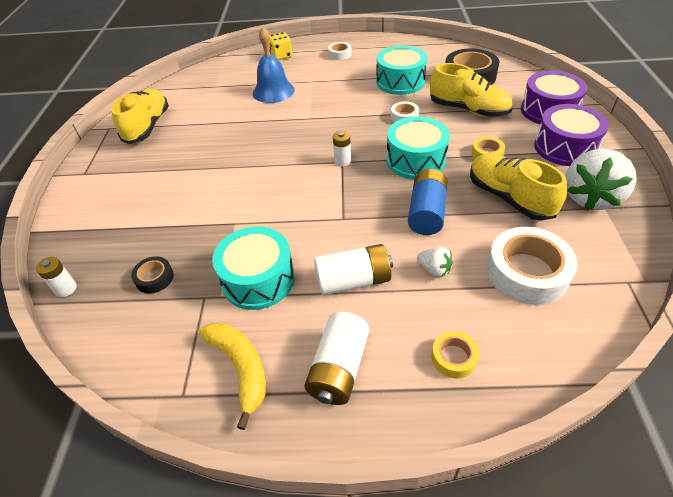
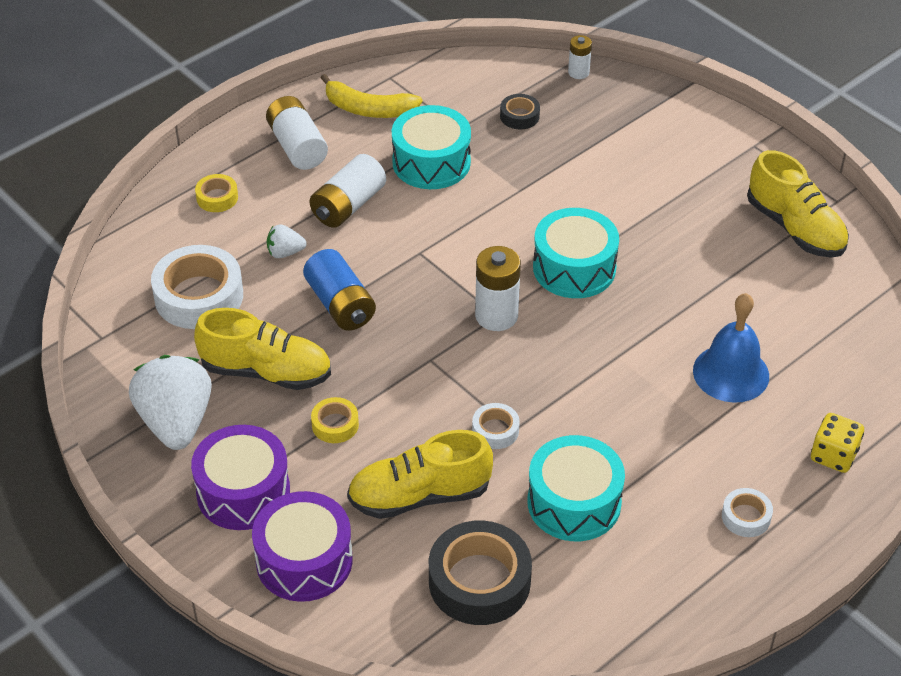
camera: 135 degrees right, 0 degrees up
white battery [333,131,351,166] -> white battery [475,246,521,331], size x1.75
turquoise drum [386,116,450,179] -> turquoise drum moved to [533,208,619,298]

